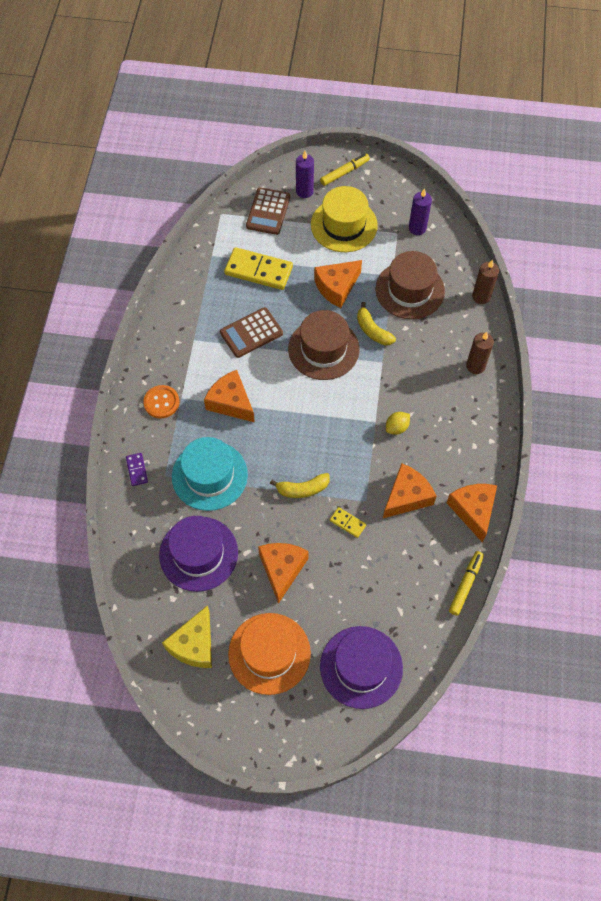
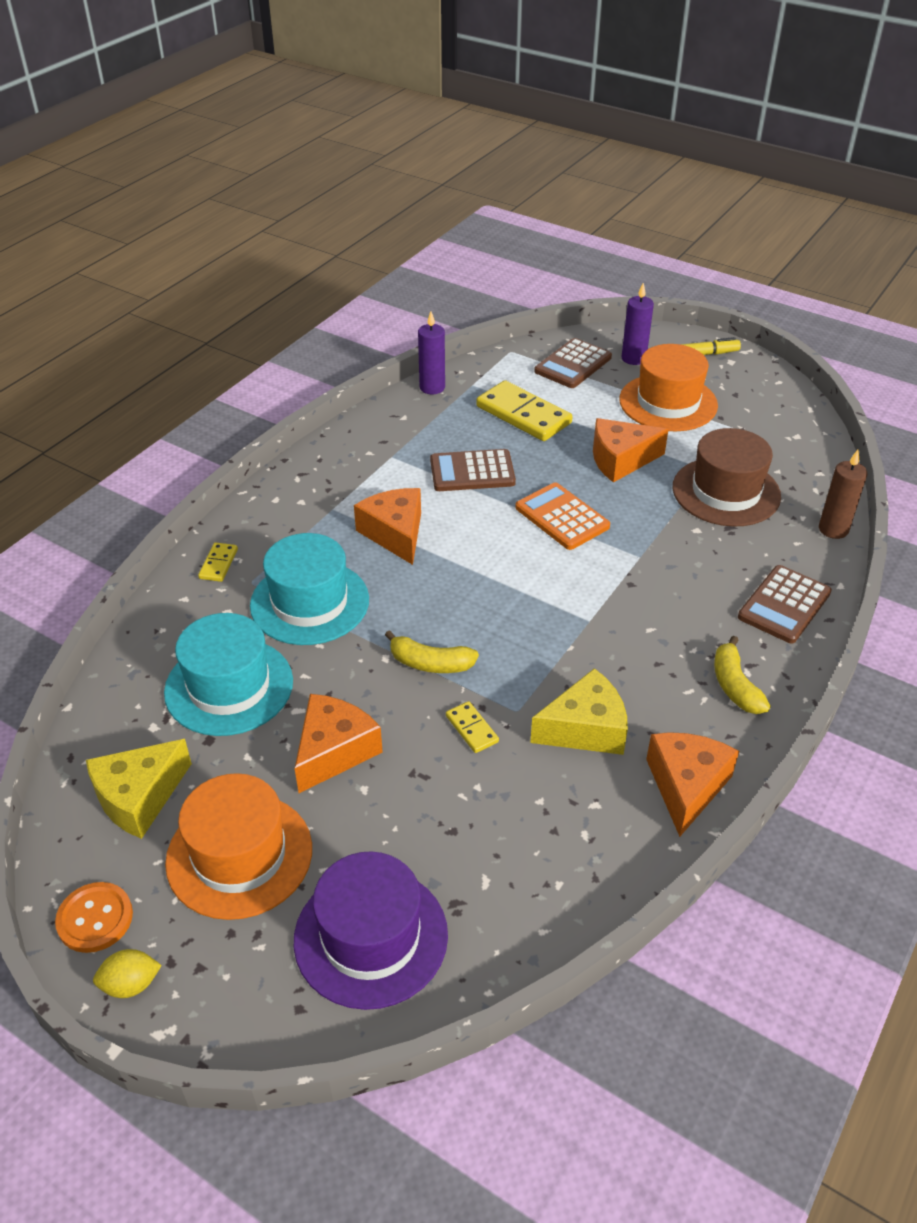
camera: 25 degrees right, 20 degrees down
purple domino [126,453,148,486] -> yellow domino [198,542,238,582]
orange button [143,385,179,418] -> orange button moved to [55,882,133,953]
purple hat [159,516,238,592] -> turquoise hat [164,613,293,736]
brown hat [288,310,359,380] -> orange calculator [515,482,610,550]
yellow hat [311,186,378,252] -> orange hat [619,344,718,431]
yellow banana [357,302,396,345] -> yellow banana moved to [714,636,771,714]
orange cheese [383,463,437,518] -> yellow cheese [530,668,628,755]
yellow lemon [386,412,410,435] -> yellow lemon moved to [93,949,162,998]
purple candle [409,188,432,235] -> purple candle moved to [418,311,445,394]
yellow marker [449,551,484,616] -> none
brown candle [466,332,494,374] -> brown calculator [738,565,832,644]

